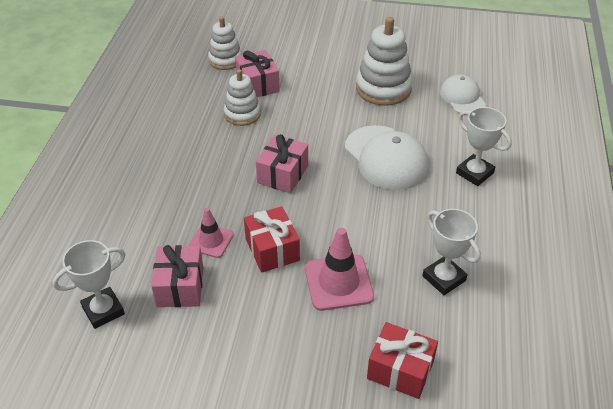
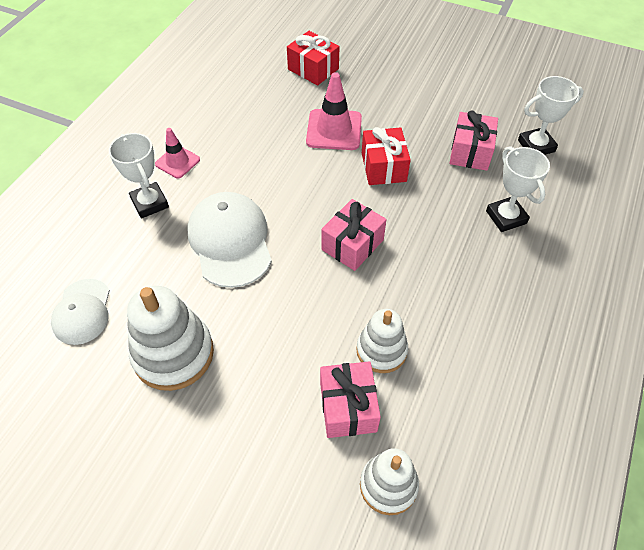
camera: 165 degrees left, 10 degrees up
pink traffic cone [188,208,234,258] -> pink traffic cone moved to [155,128,200,178]
white trophy [422,209,481,295] -> white trophy moved to [486,146,550,232]

